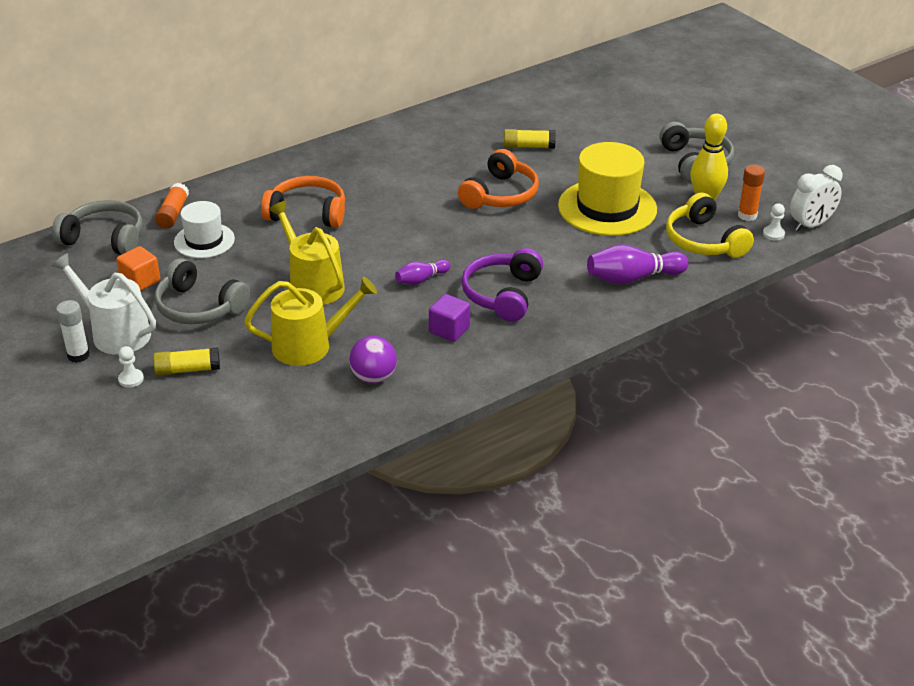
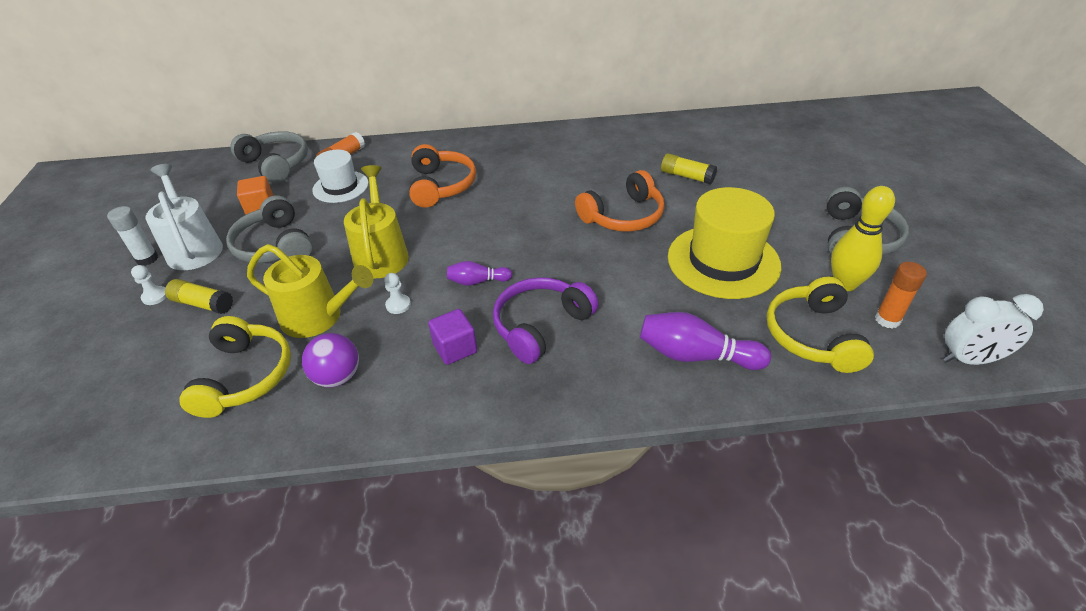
camera: 30 degrees right, 5 degrees up
orange headphones [261,176,345,228] -> orange headphones turned 45 degrees clockwise [409,144,476,208]
white pawn [763,203,785,240] -> white pawn moved to [384,273,411,314]
none -> yellow headphones [179,316,291,418]

